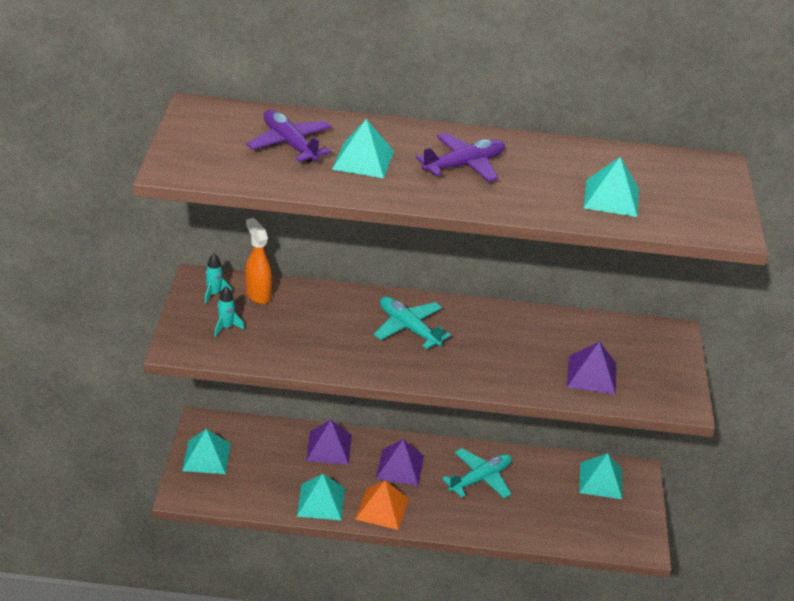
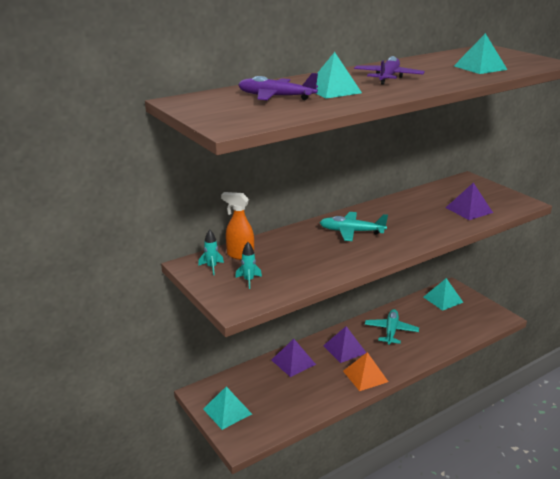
camera: 35 degrees left, 10 degrees down
turquoise pyramid [297,474,345,520] -> none

